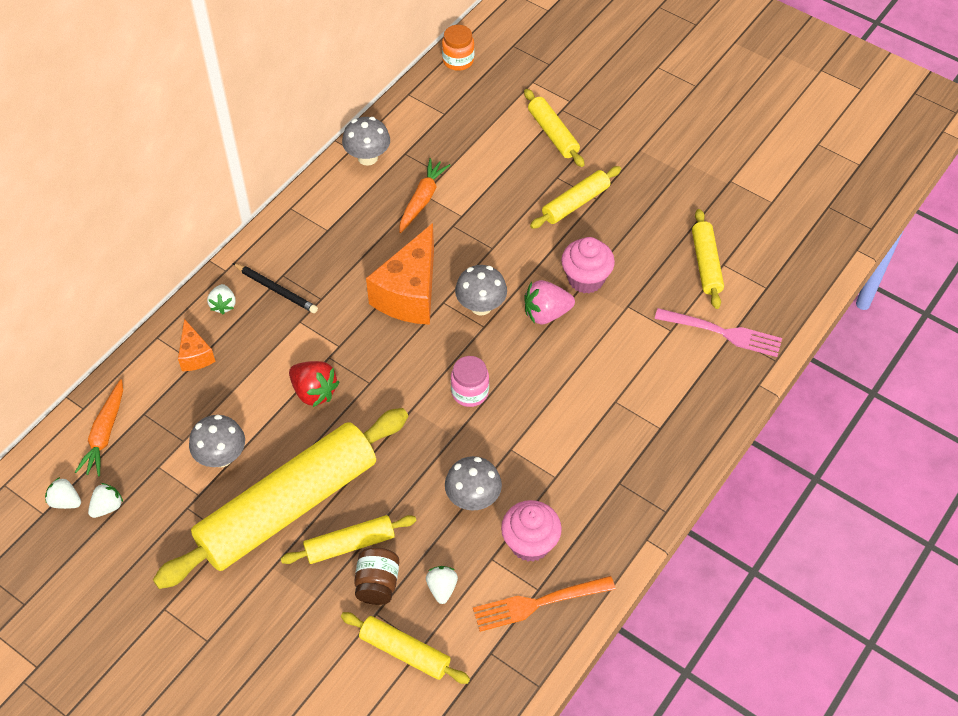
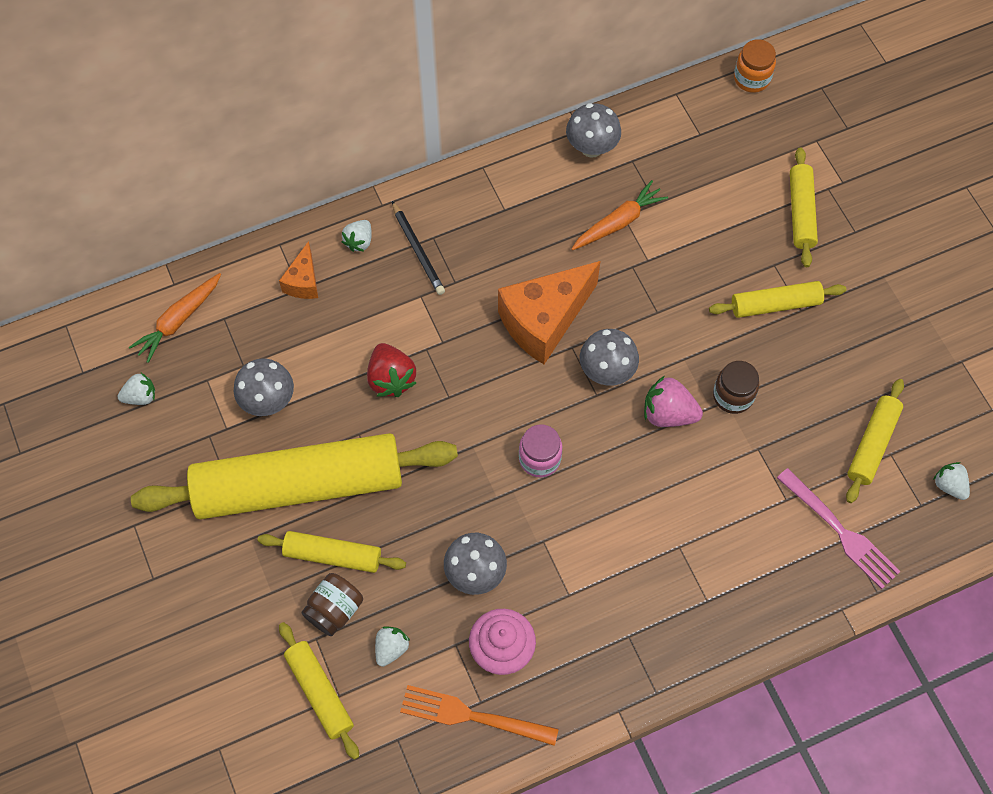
camera: 30 degrees right, 10 degrees up
white strawberry [45,477,81,509] -> white strawberry moved to [933,462,970,500]
pink cupcake [561,237,615,294] -> brown jar [713,361,759,414]

